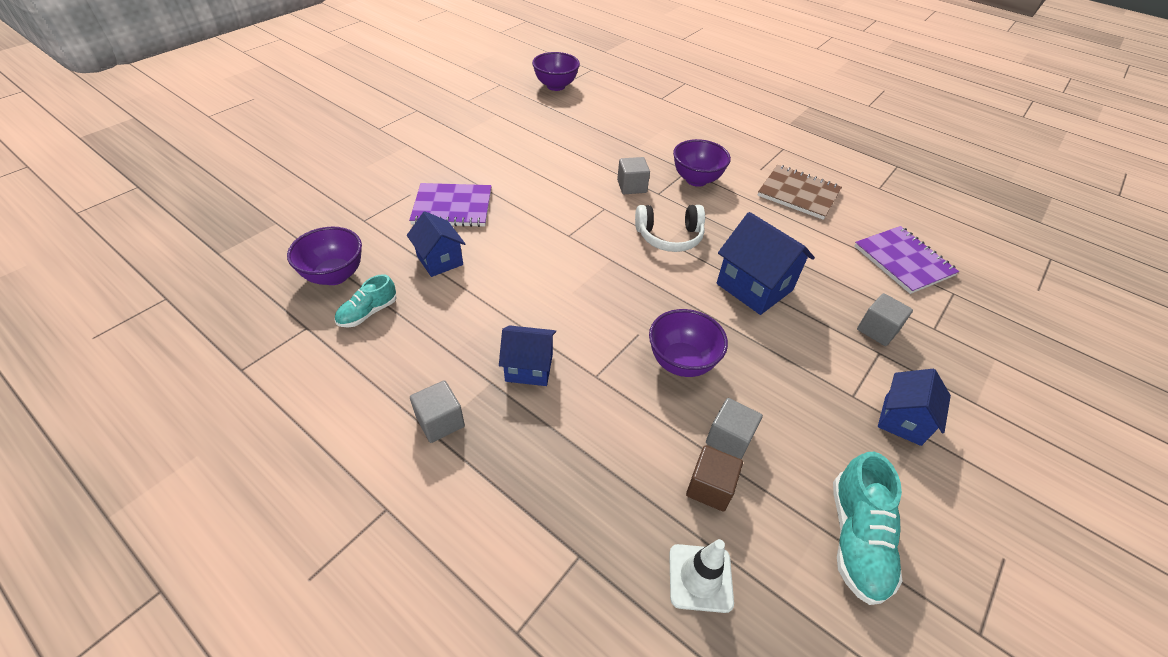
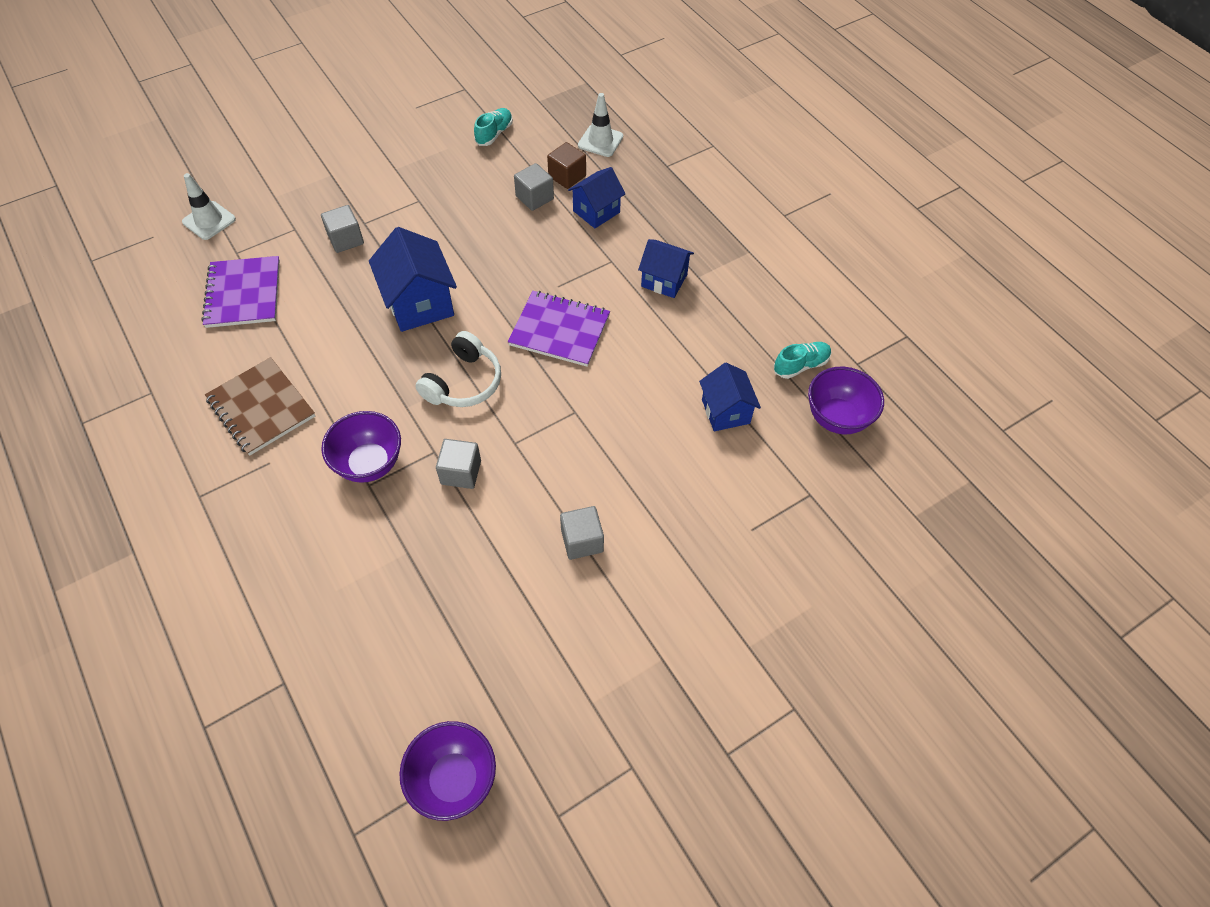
camera: 160 degrees left, 10 degrees up
purple notebook [409,183,491,227] -> purple notebook moved to [508,291,610,367]
grey cube [410,380,465,443] -> grey cube moved to [560,506,604,560]
white headphones [635,205,705,252] -> white headphones turned 105 degrees clockwise [415,331,501,407]
purple bowl [649,309,728,377] -> none
turquoise shoe [833,452,903,605] -> turquoise shoe [474,108,513,146], size x0.63
blue house [878,369,951,446] -> blue house moved to [568,167,626,229]
none -> white traffic cone [182,173,236,240]

